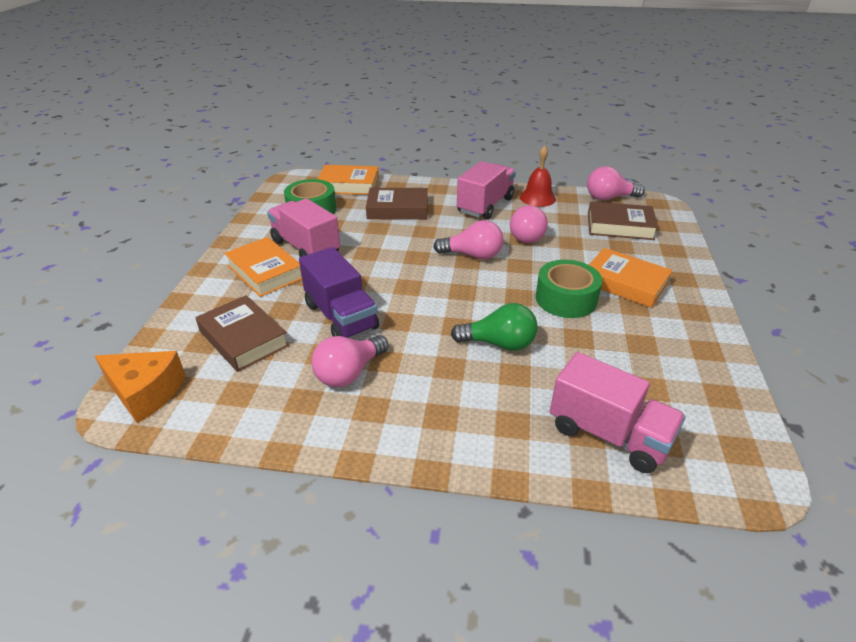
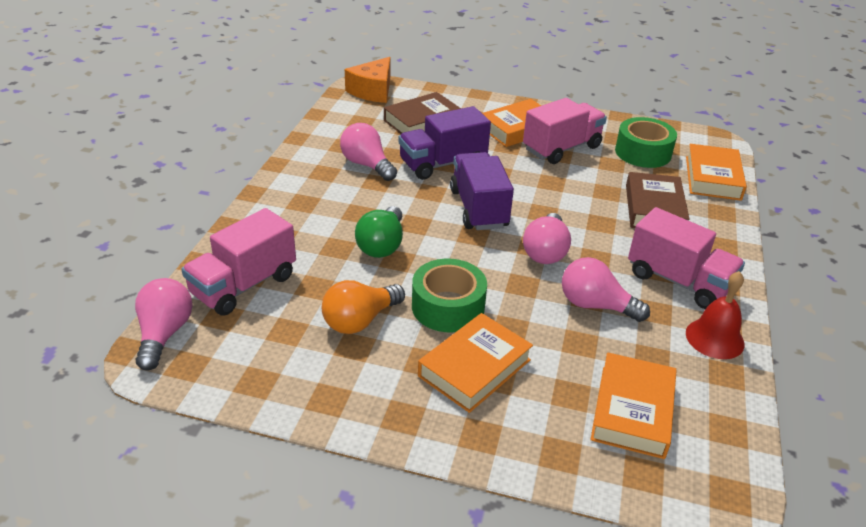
camera: 95 degrees right, 0 degrees up
pink light bulb [587,166,645,200] -> pink light bulb moved to [135,278,193,371]
brown book [588,201,658,240] -> orange book [590,352,677,459]
none -> orange light bulb [322,280,405,334]
none -> purple truck [450,152,514,230]

